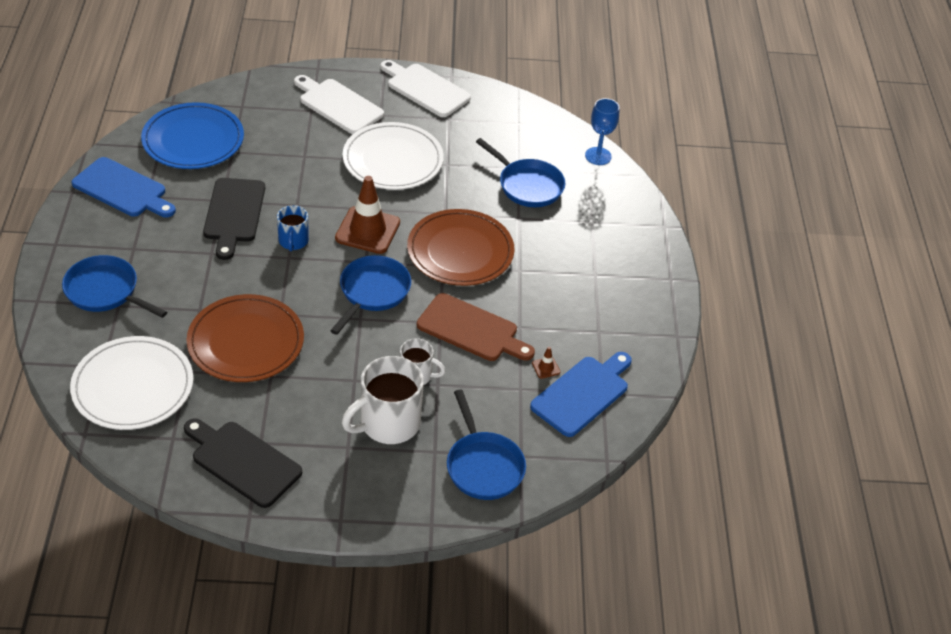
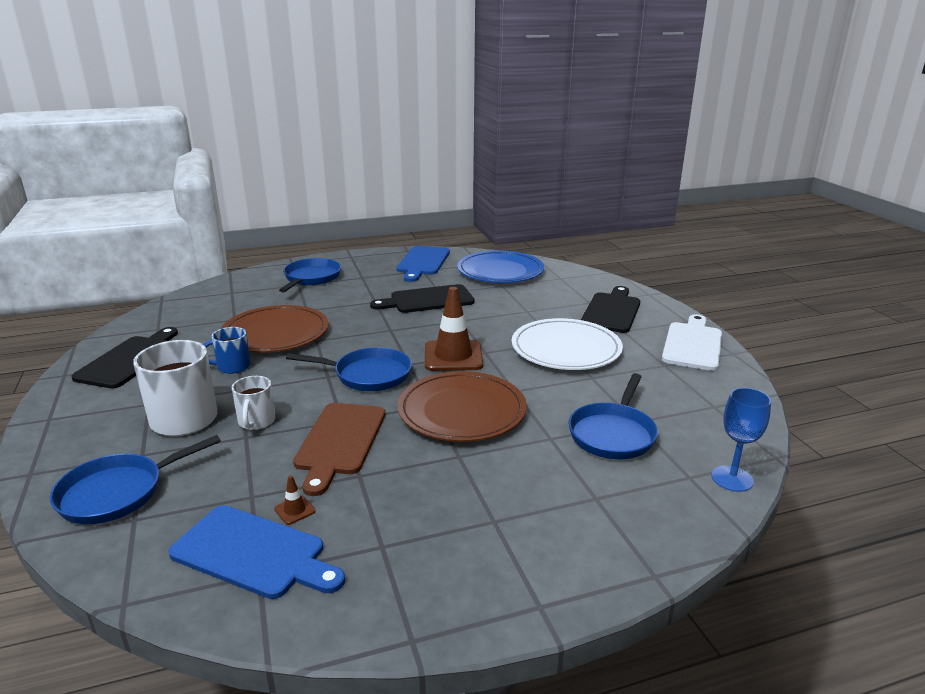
camera: 75 degrees right, 20 degrees down
white plate [70,336,193,430] -> none
blue mug [277,205,309,252] -> blue mug moved to [203,327,251,374]
white cutting board [294,75,384,134] -> black cutting board [581,286,640,333]

